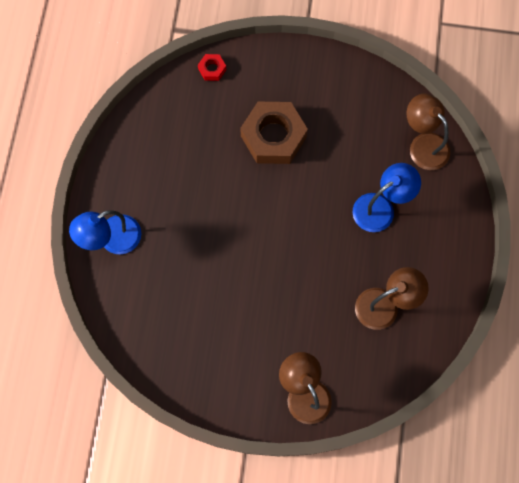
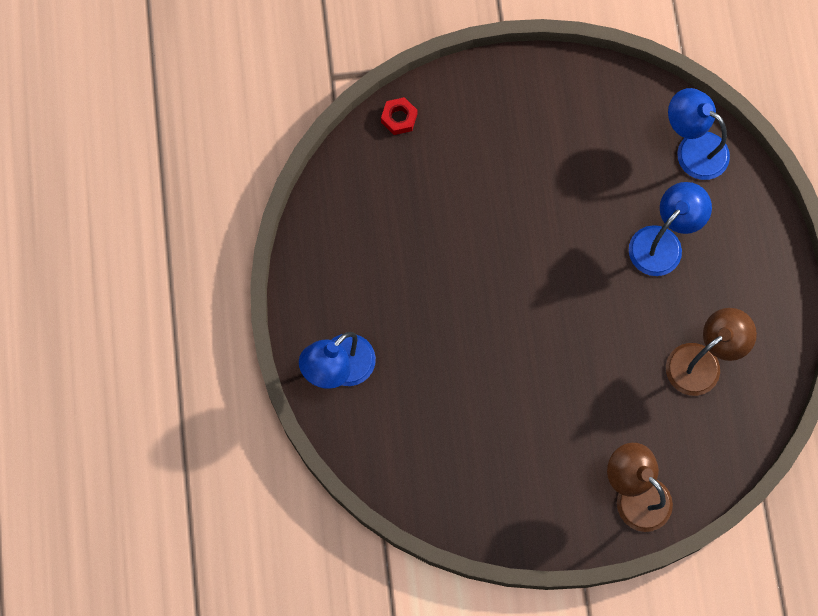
camera: 15 degrees left, 0 degrees up
brown nut [240,102,308,164] -> none
brown lamp [407,93,450,170] -> blue lamp [668,88,730,180]

